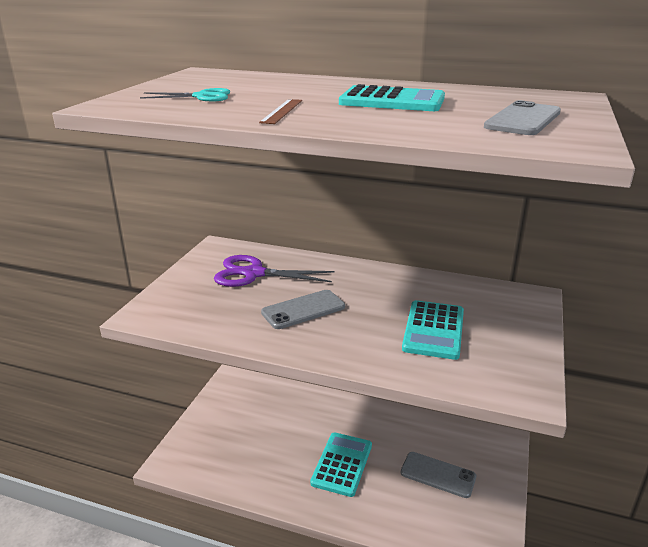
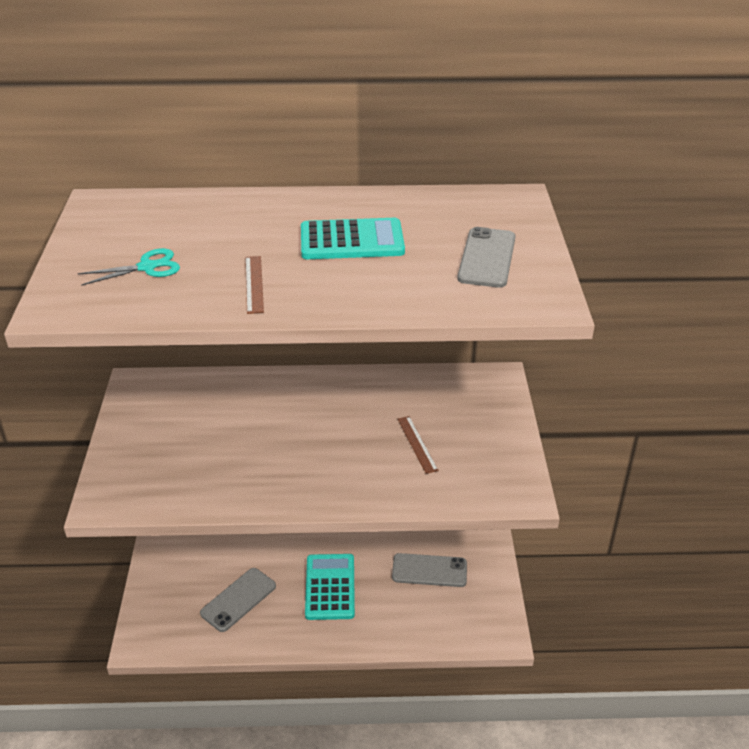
camera: 20 degrees left, 10 degrees up
purple scissors [214,255,335,287] -> none
grey phone [261,290,345,329] -> grey phone moved to [200,568,276,632]
turquoise calculator [402,300,464,360] -> brown ruler [398,416,439,474]

